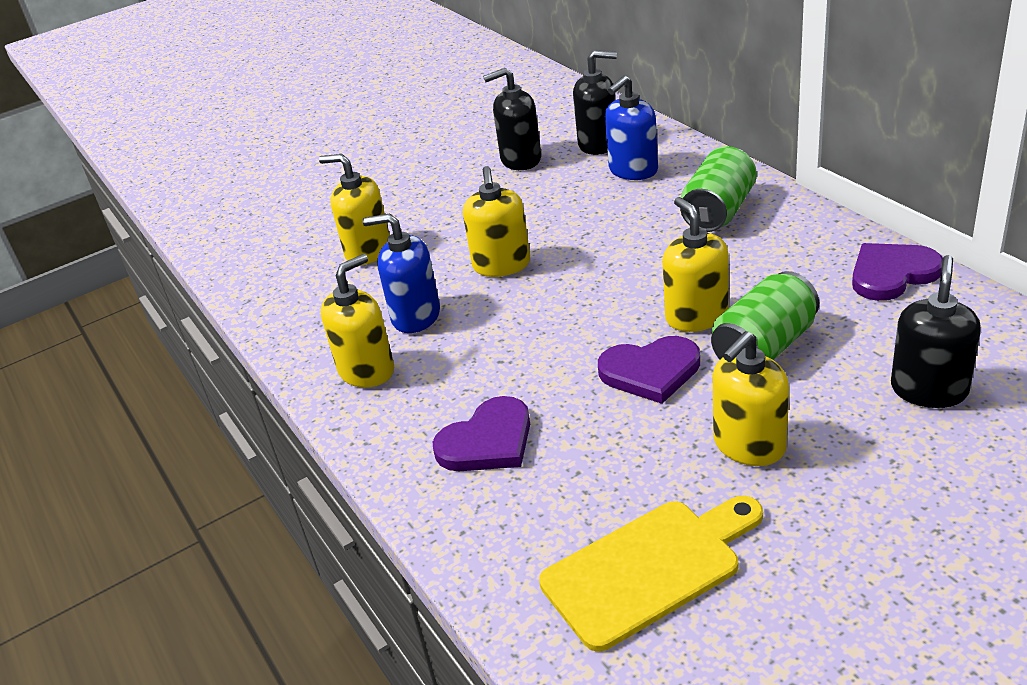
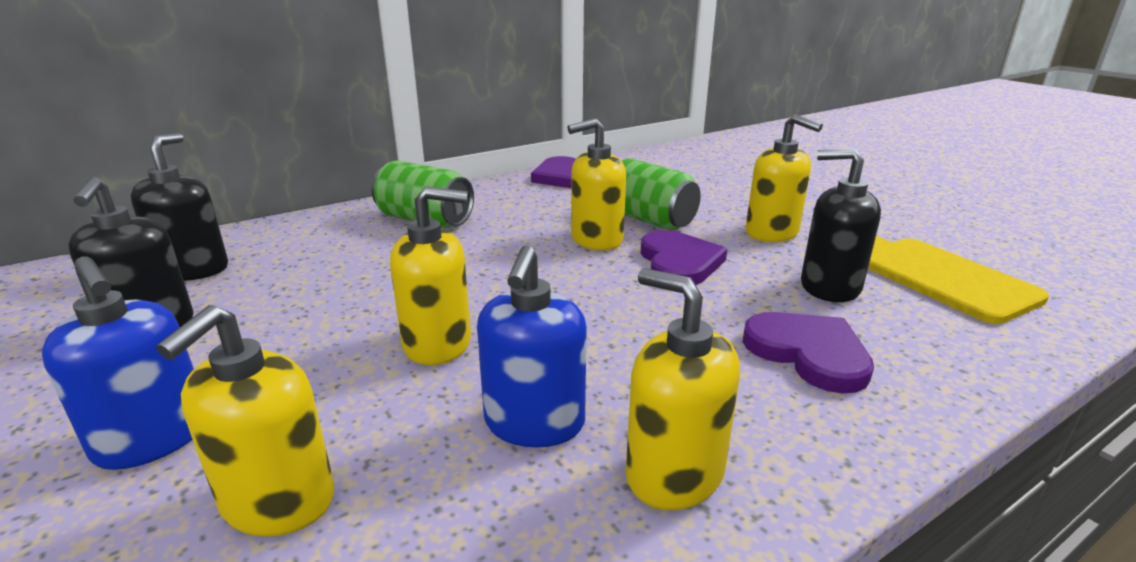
camera: 95 degrees left, 10 degrees down
blue soap dispenser [605,75,658,180] -> blue soap dispenser moved to [42,256,194,470]
black soap dispenser [891,255,981,408] -> black soap dispenser moved to [801,148,881,302]

